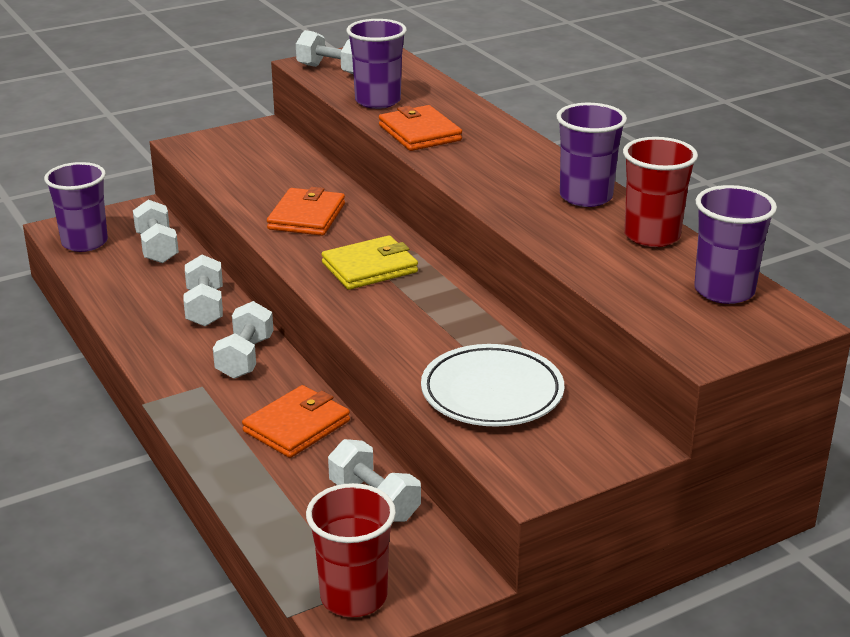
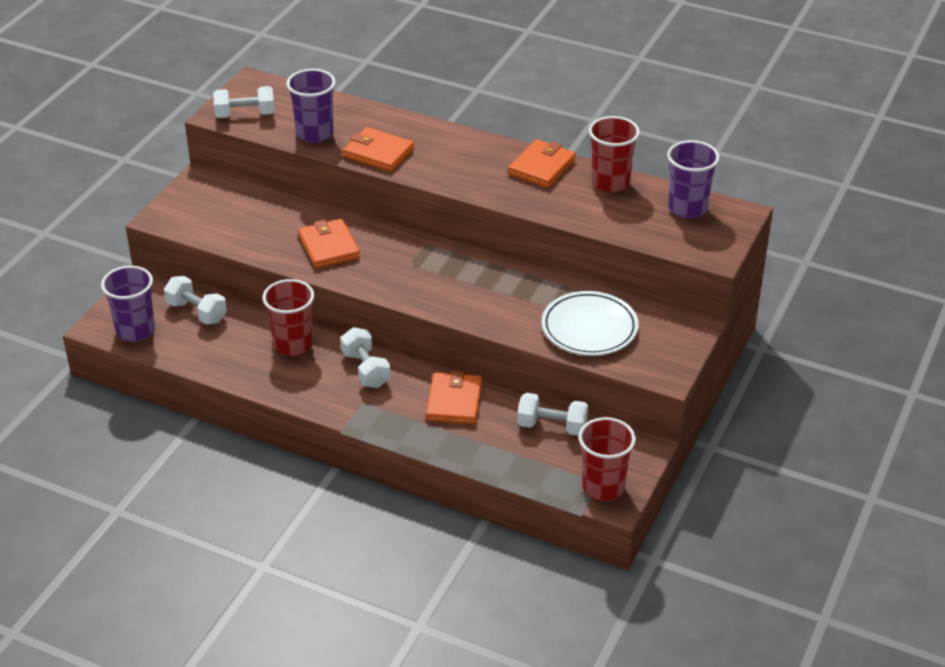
camera: 35 degrees left, 10 degrees up
white dumbbell [183,255,223,326] -> red cup [262,279,314,356]
yellow wallet [321,235,418,290] -> none
purple cup [556,103,627,207] -> orange wallet [508,139,576,188]

